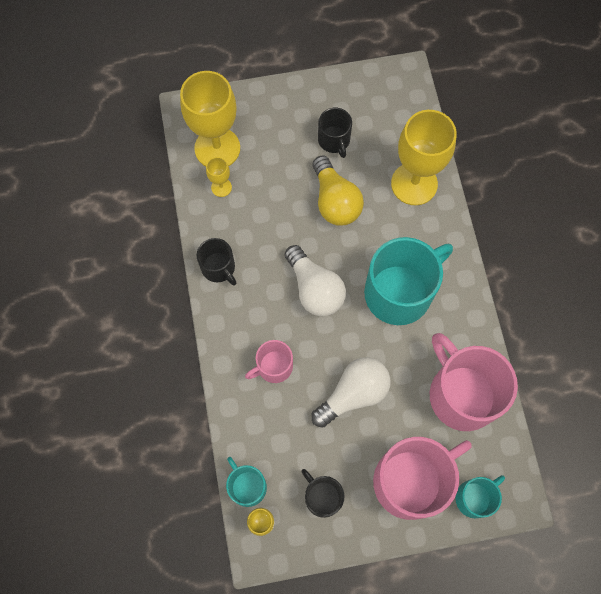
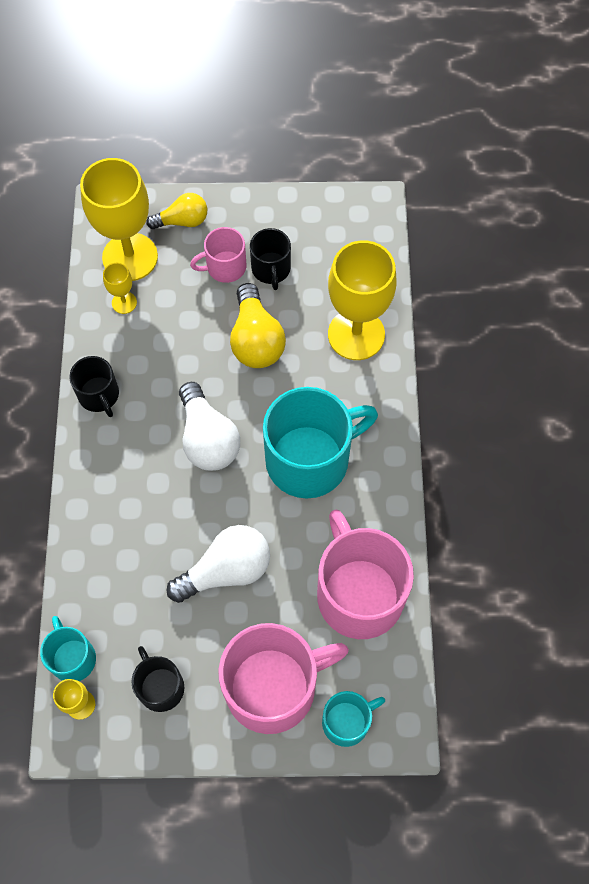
camera: 10 degrees right, 5 degrees down
pink mug [245,340,293,383] -> pink mug moved to [190,227,246,283]
none -> yellow light bulb [146,193,207,229]

